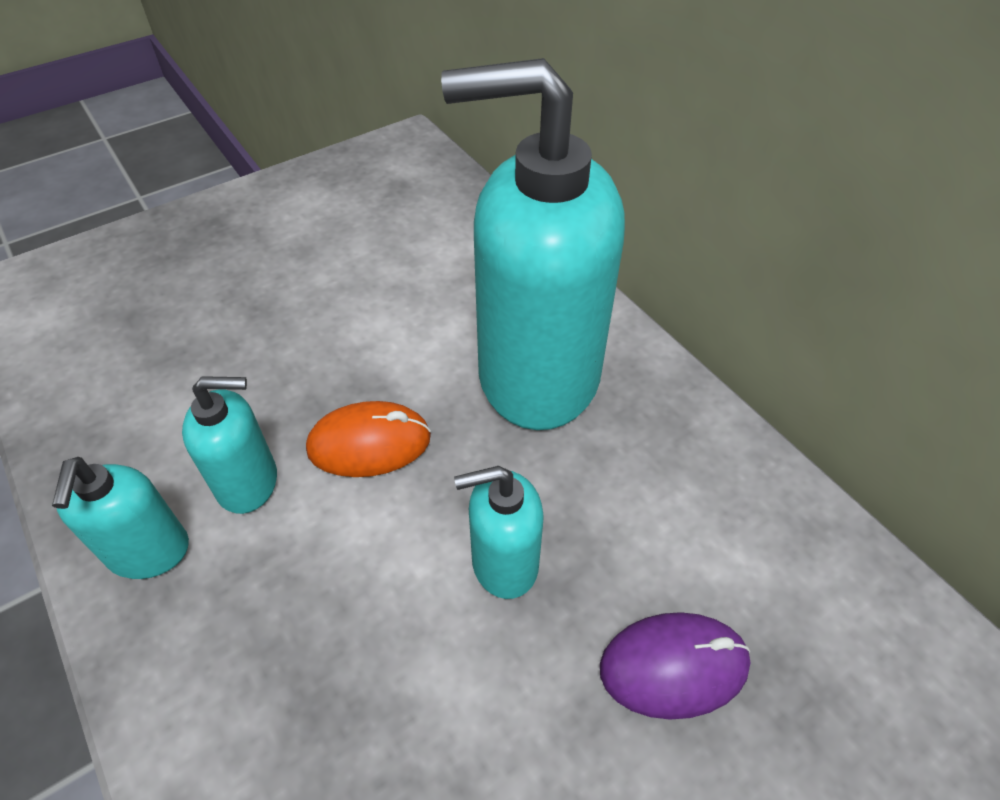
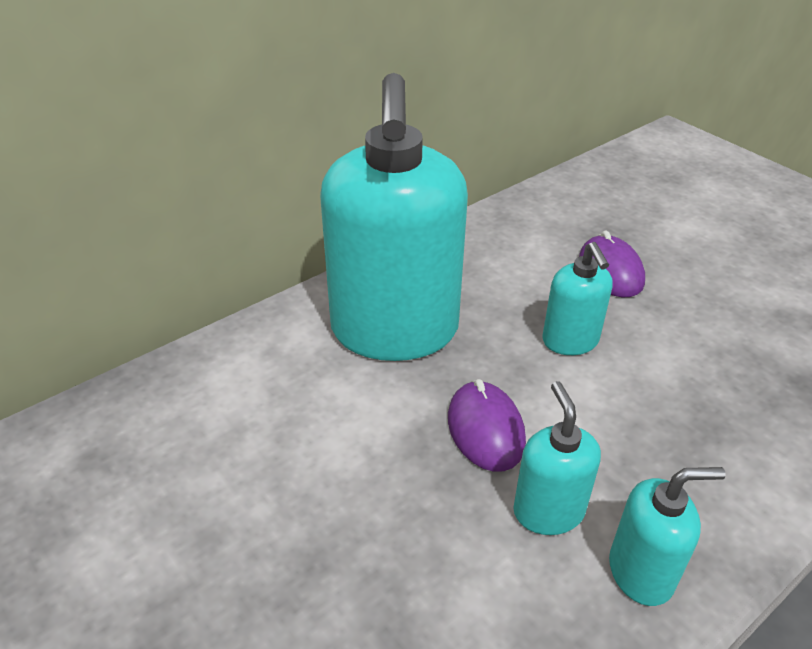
camera: 95 degrees left, 10 degrees down
orange mouse [306,401,431,477] -> purple mouse [448,379,526,472]

